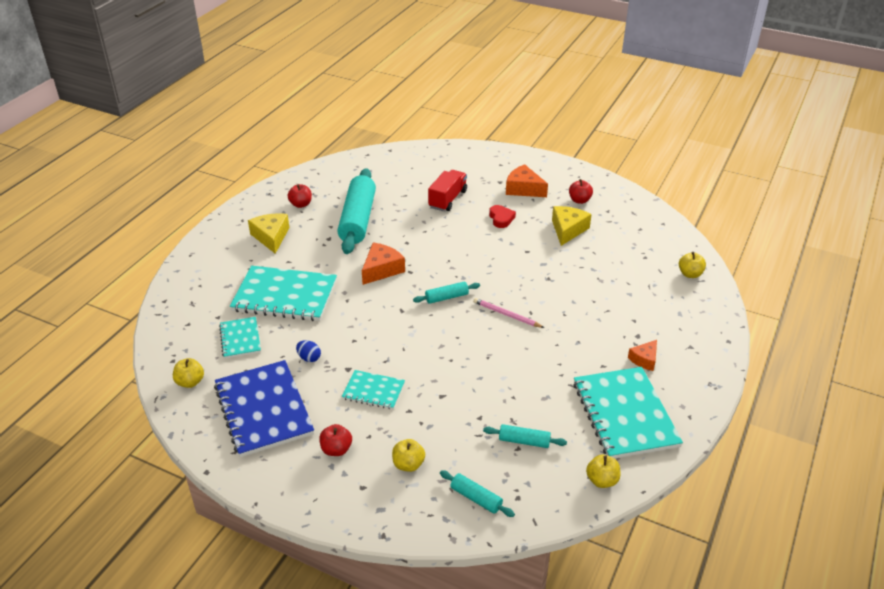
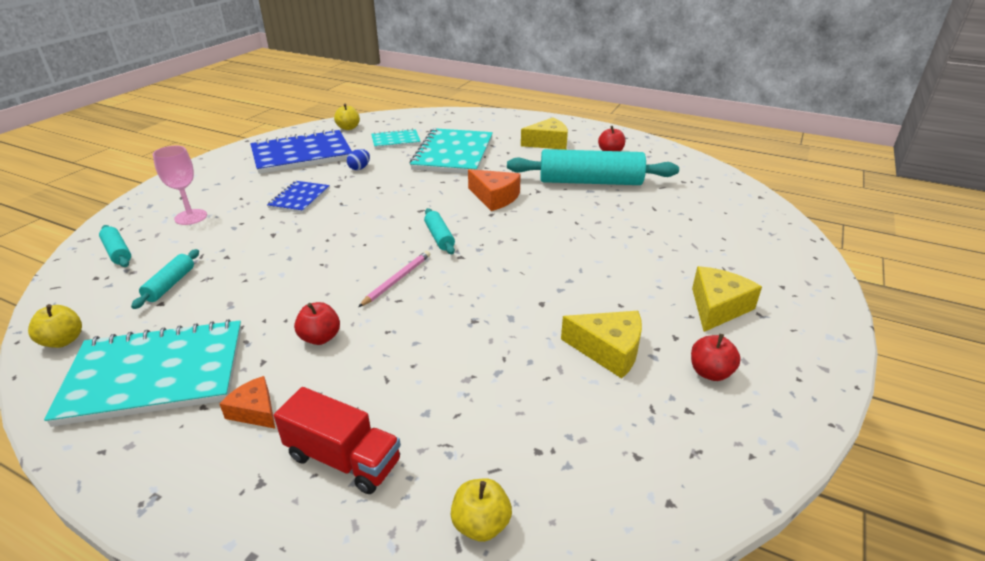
camera: 90 degrees right, 5 degrees down
red apple [319,424,352,456] -> red apple moved to [294,302,340,345]
turquoise notebook [342,370,405,409] -> blue notebook [267,181,330,213]
yellow apple [392,439,425,472] -> pink goblet [153,146,207,225]
red truck [428,170,467,211] -> red truck moved to [274,387,401,494]
turquoise rolling pin [440,470,515,517] -> turquoise rolling pin turned 75 degrees counterclockwise [99,225,131,267]
red heart [489,205,516,228] -> none
orange cheese [506,164,548,197] -> yellow cheese [692,266,762,332]

